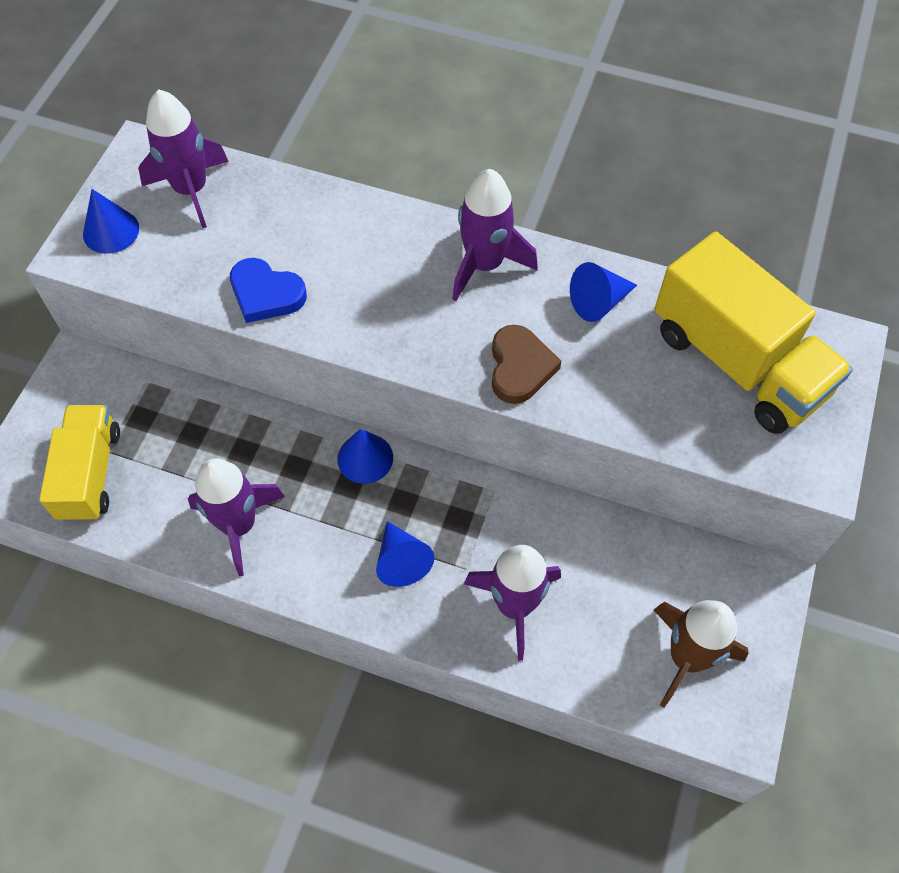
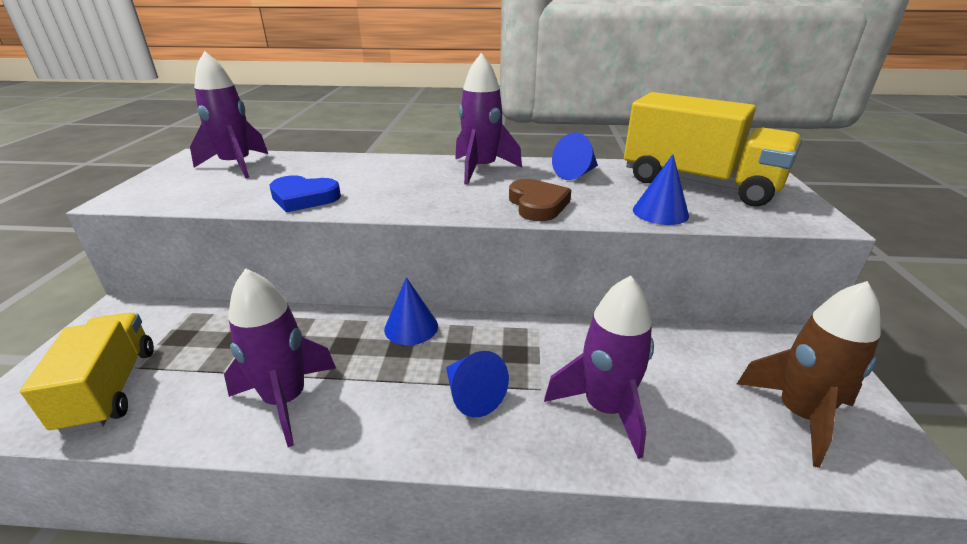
camera: 15 degrees left, 30 degrees down
blue cone [83,189,139,254] -> blue cone moved to [633,154,689,225]

